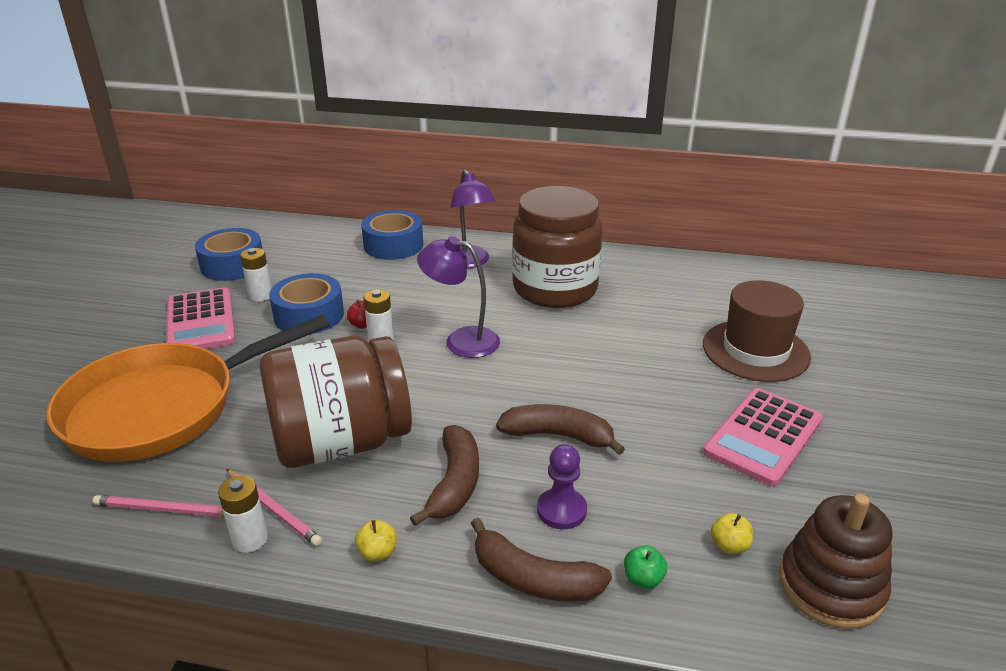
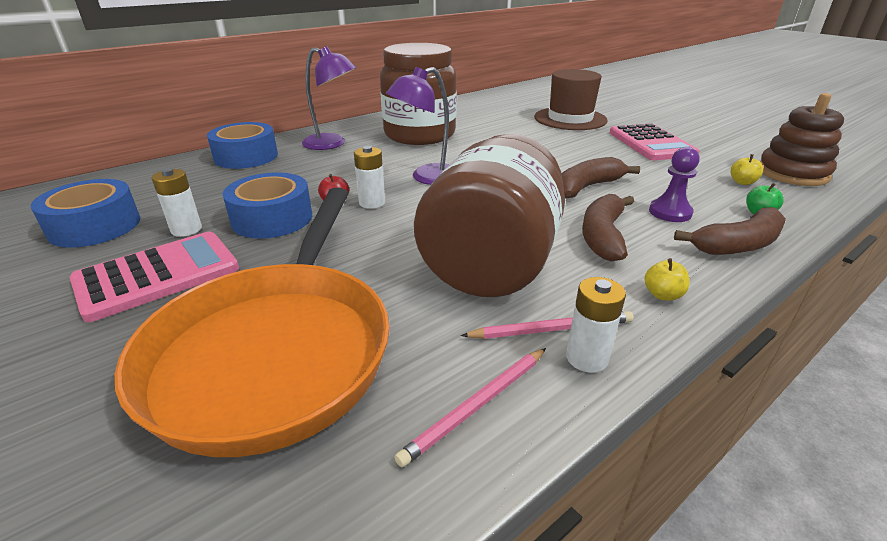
camera: 50 degrees left, 0 degrees up
pink calculator [166,287,235,349] -> pink calculator turned 60 degrees counterclockwise [70,231,239,322]
brown banana [410,425,479,526] -> brown banana turned 120 degrees counterclockwise [582,194,634,262]

